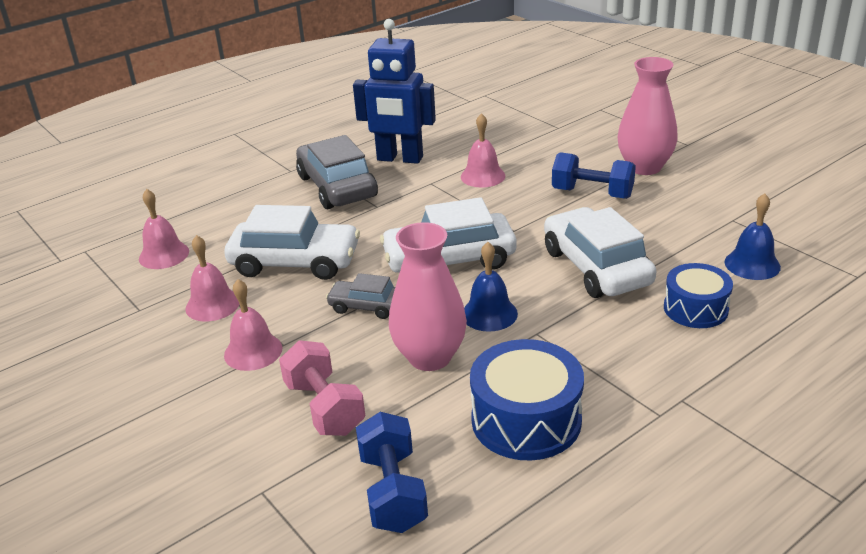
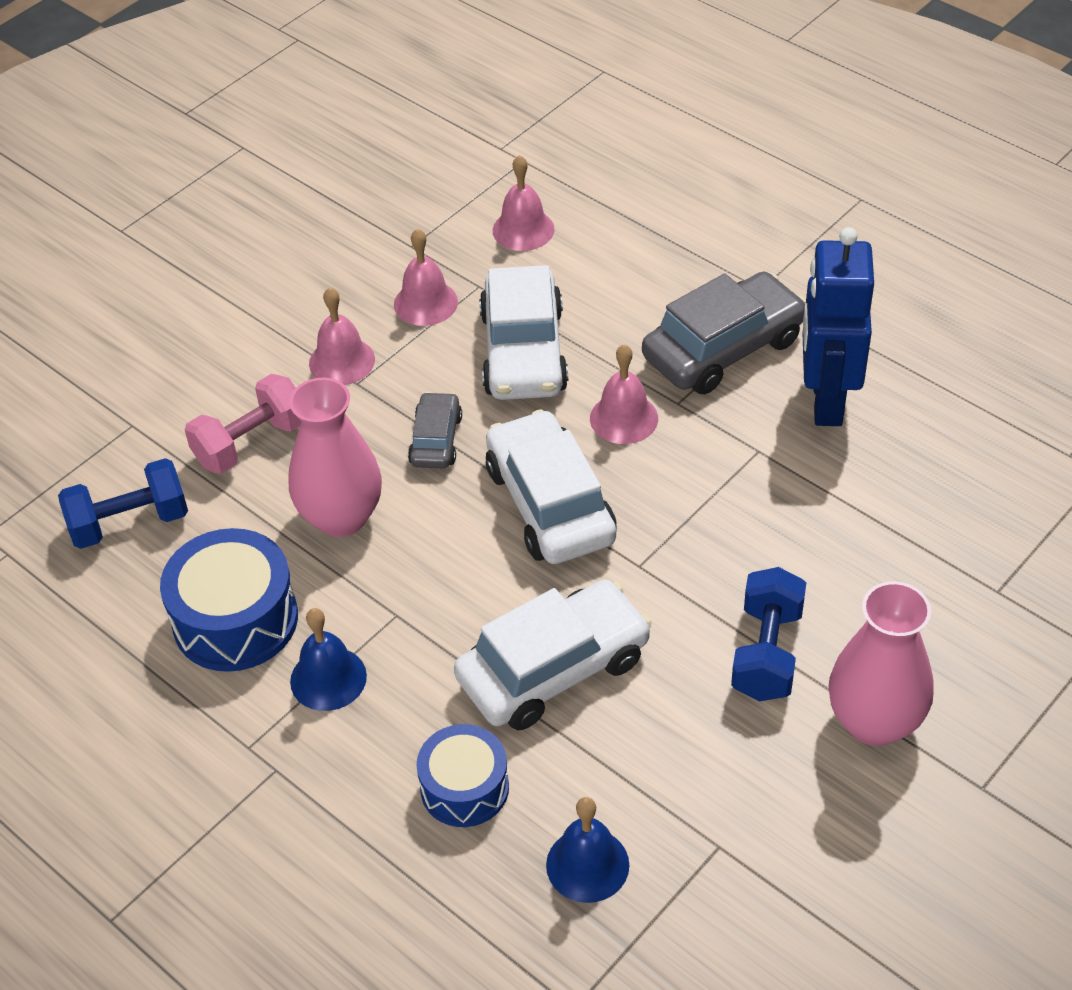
camera: 80 degrees right, 15 degrees up
pink bell [461,113,505,187] -> pink bell moved to [590,344,658,444]
blue bell [464,242,518,332] -> blue bell moved to [290,608,367,711]

